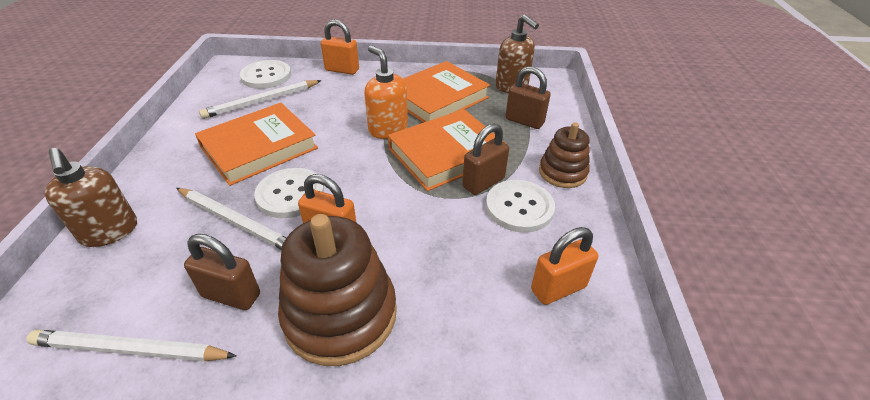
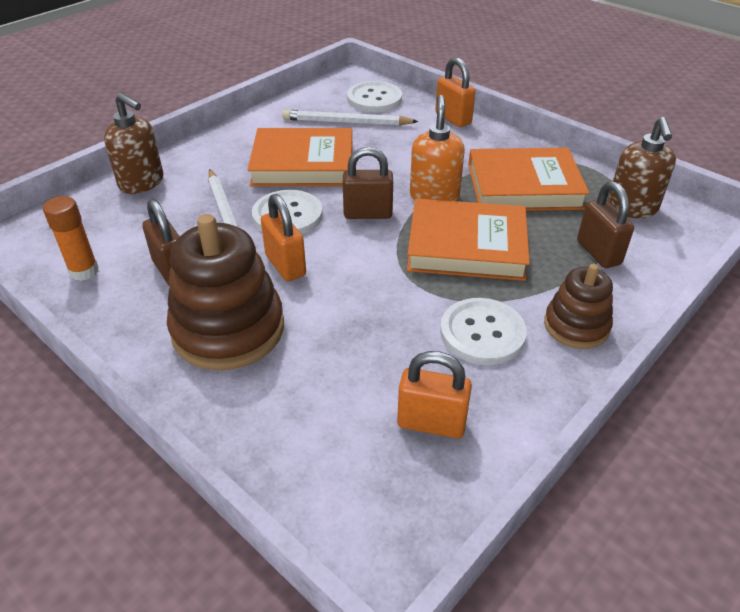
camera: 40 degrees right, 0 degrees up
white pencil [27,330,237,362] -> orange glue stick [43,196,99,281]
brown soap dispenser [45,148,137,247] -> brown soap dispenser turned 60 degrees counterclockwise [104,93,163,194]
brown padlock [462,124,509,195] -> brown padlock moved to [343,147,393,219]

